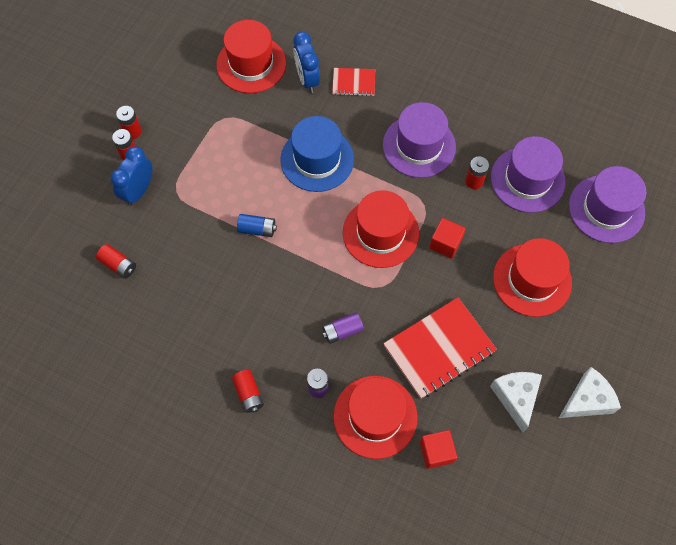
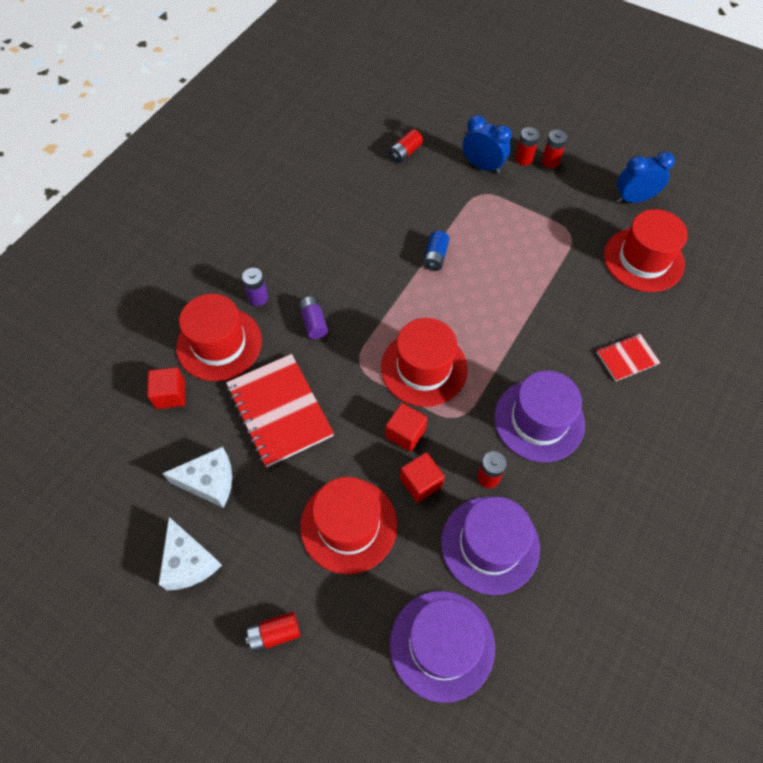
camera: 95 degrees right, 5 degrees down
red battery [232,370,264,413] -> red battery moved to [245,612,300,653]
blue hat [280,116,354,192] -> none
blue clock [293,32,320,93] -> blue clock moved to [617,151,675,203]
red notebook [332,68,375,96] -> red notebook turned 60 degrees clockwise [597,334,660,381]
none -> red cube [400,452,445,503]

